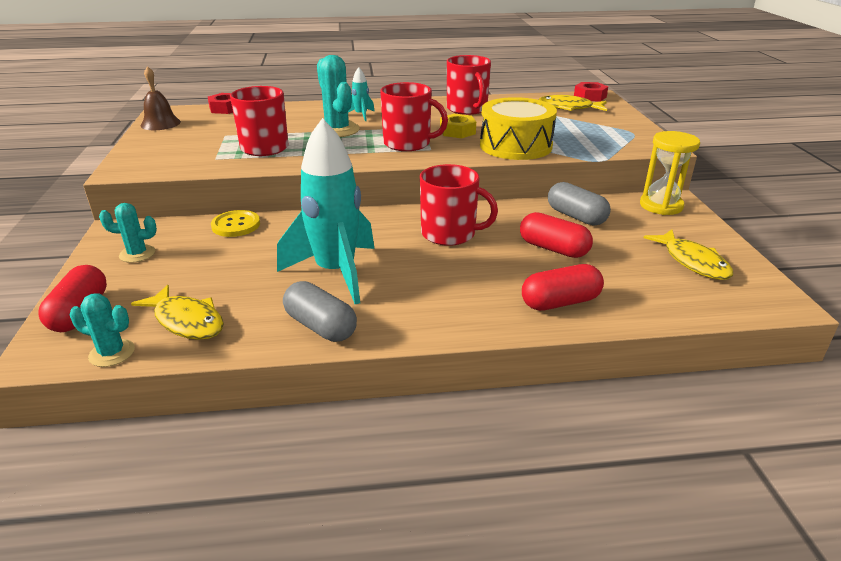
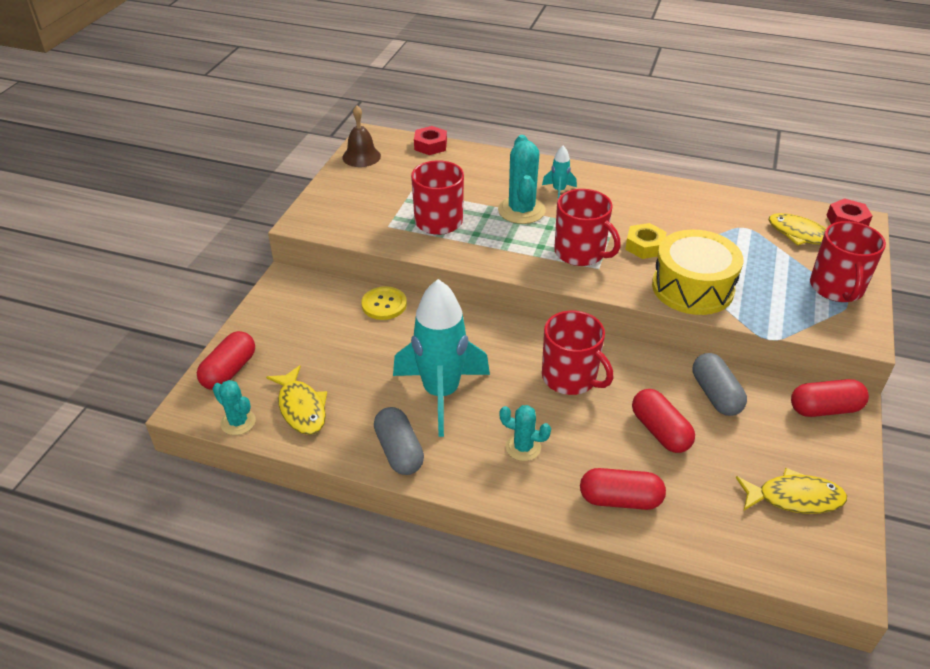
camera: 25 degrees right, 10 degrees up
turquoise cactus [99,203,157,263] -> turquoise cactus moved to [499,405,551,461]
red mug [447,55,491,115] -> red mug moved to [810,221,886,302]
yellow hourglass [640,131,700,215] -> red capsule [791,379,869,417]
yellow fish [644,229,733,280] -> yellow fish turned 90 degrees counterclockwise [736,468,847,514]

